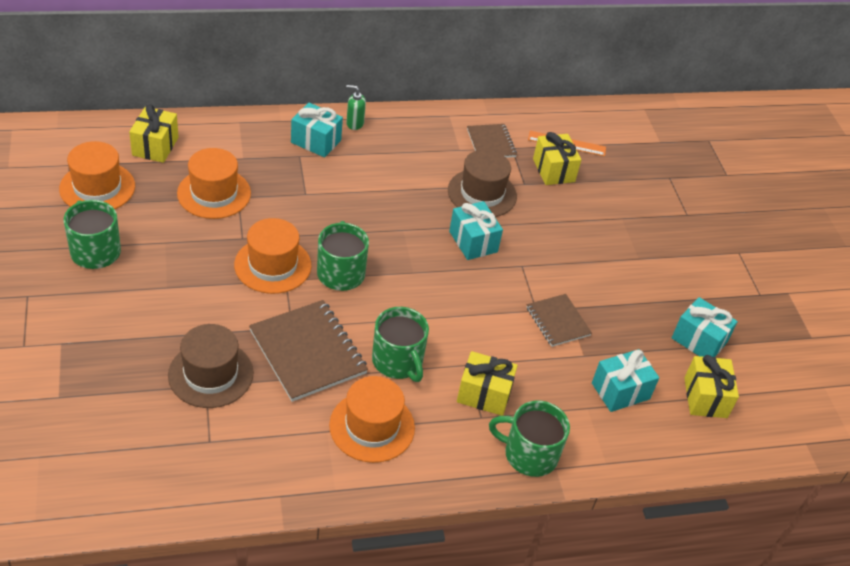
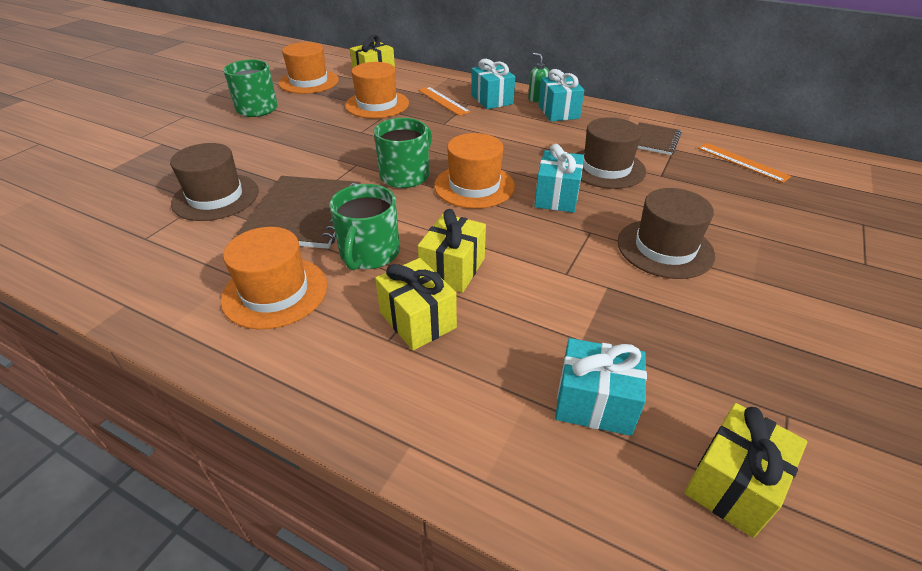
camera: 45 degrees right, 5 degrees down
orange hat [234,218,311,294] -> orange hat moved to [434,133,515,209]
green mug [489,400,570,477] -> none
brown notebook [527,294,592,347] -> none
yellow gift [533,132,581,185] -> yellow gift moved to [418,209,486,293]
turquoise gift [672,297,738,357] -> turquoise gift moved to [538,69,584,121]
none -> orange ruler [418,87,471,116]
none -> brown hat [617,188,715,279]

